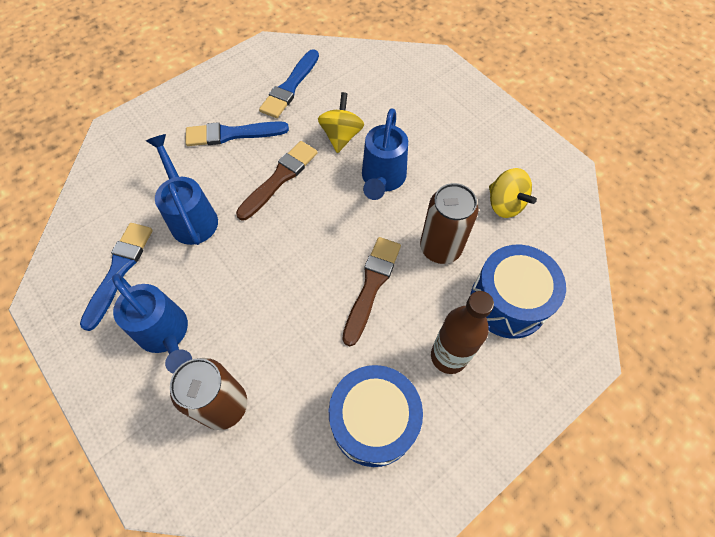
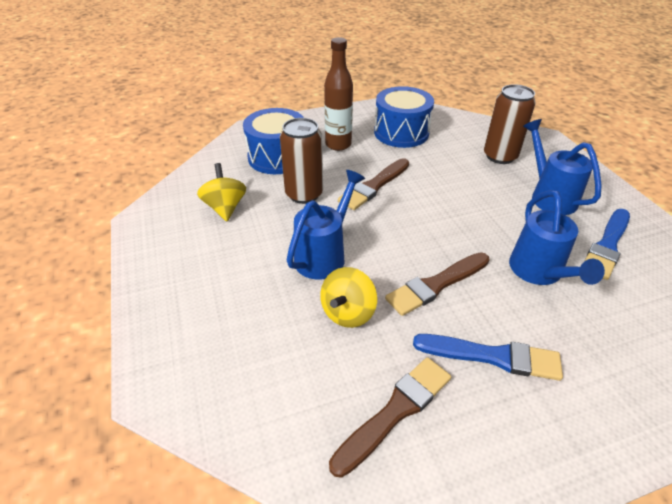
camera: 160 degrees left, 20 degrees down
blue brush [259,49,319,118] -> brown brush [329,357,451,478]

